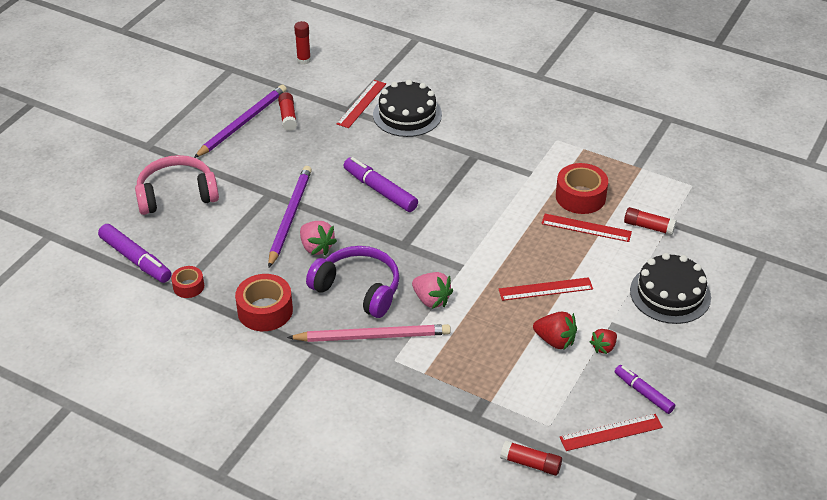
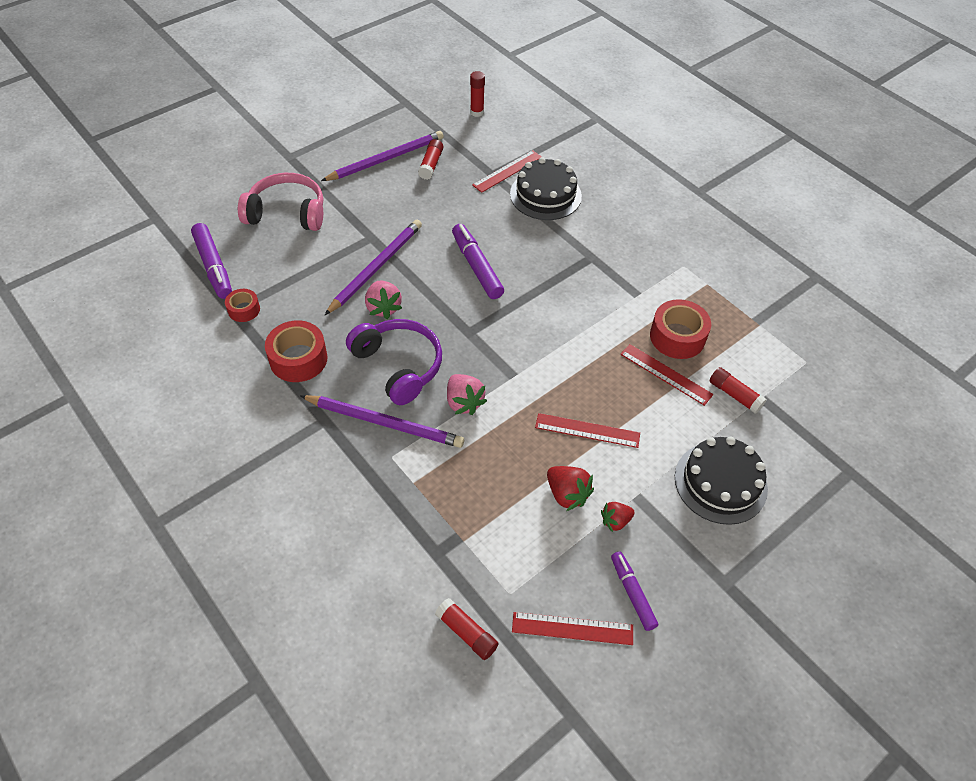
camera: 20 degrees right, 10 degrees up
pink pencil [287,324,451,342] -> purple pencil [301,395,464,448]

